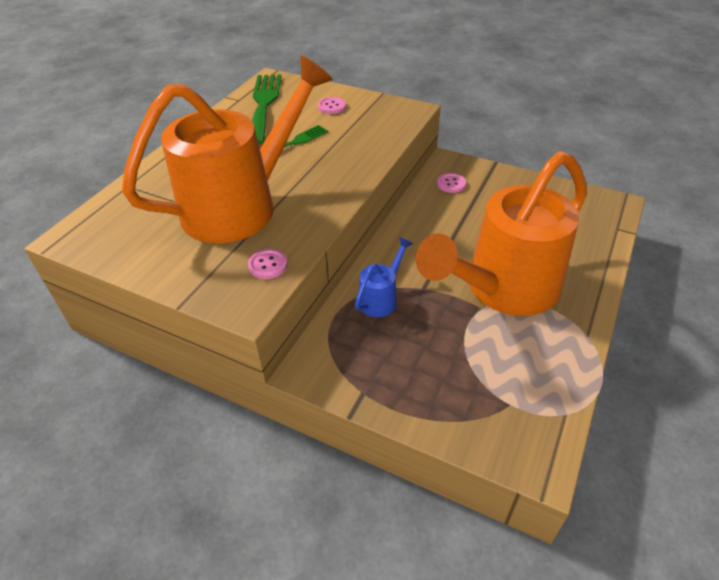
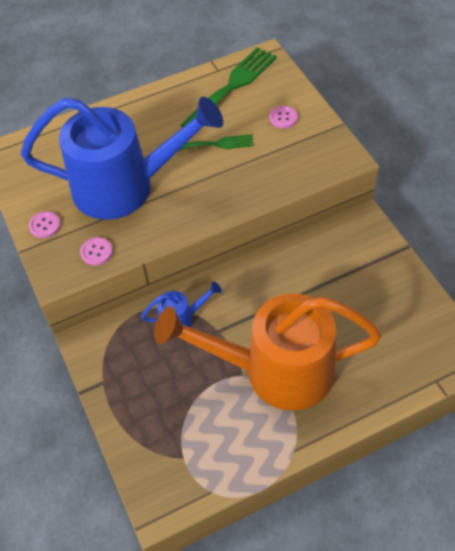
camera: 40 degrees right, 10 degrees up
orange watering can [122,56,333,243] -> blue watering can [21,97,223,220]
pink button [437,173,466,193] -> pink button moved to [29,211,61,238]

